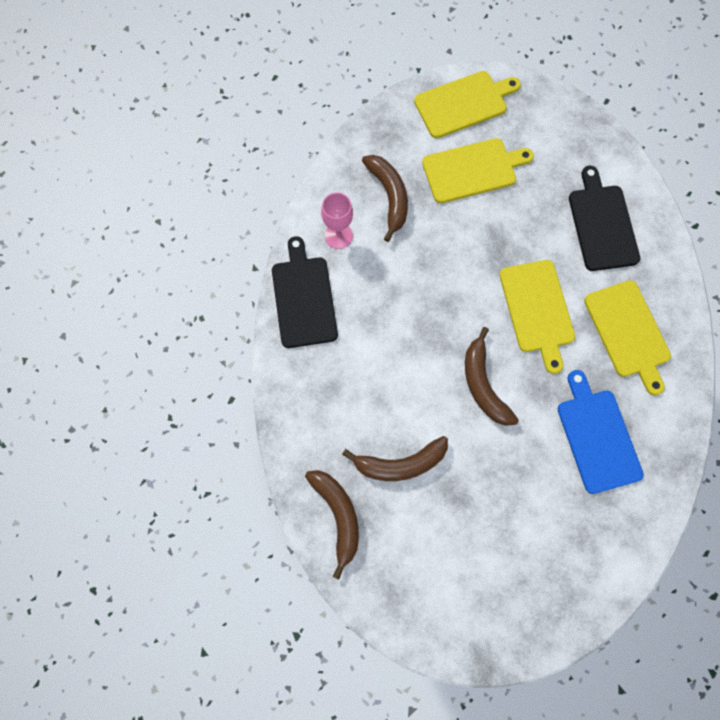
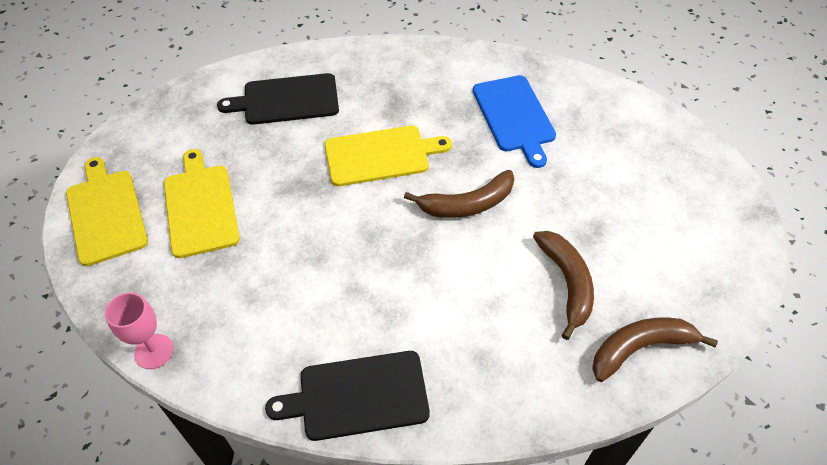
camera: 90 degrees left, 20 degrees down
pink goblet [321,192,353,249] -> pink goblet moved to [105,292,173,369]
brown banana [362,155,408,242] -> none
blue cutting board [558,370,644,494] -> blue cutting board turned 90 degrees counterclockwise [473,75,556,168]
yellow cutting board [584,280,671,396] -> none

